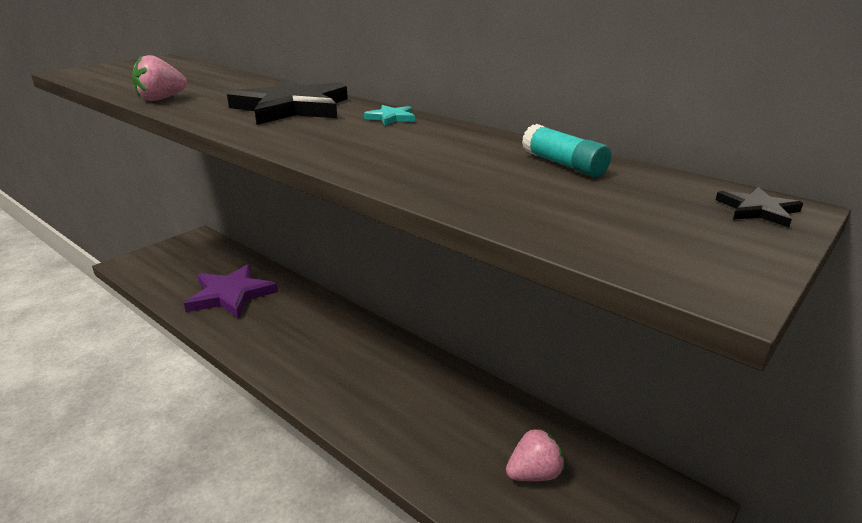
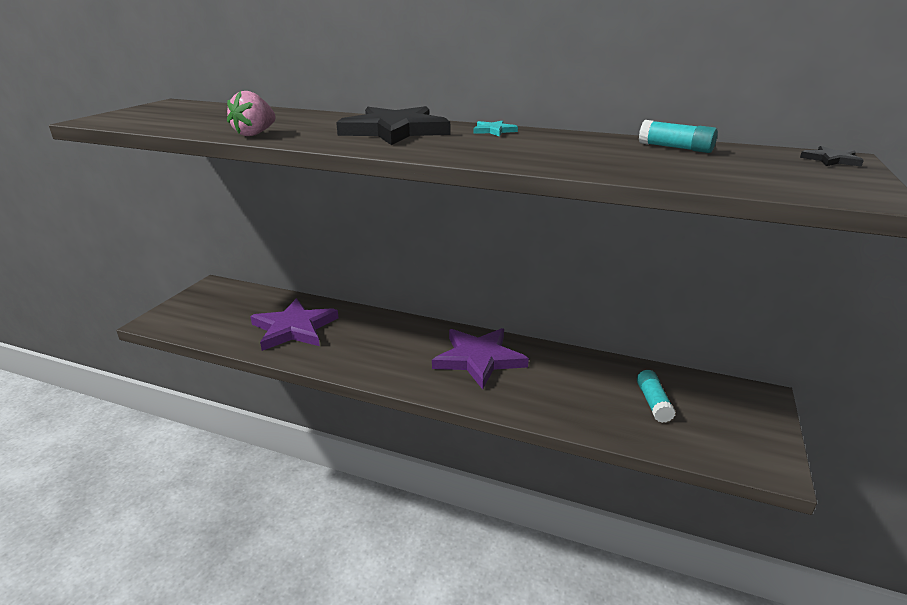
camera: 20 degrees left, 0 degrees up
pink strawberry [506,428,565,481] -> turquoise glue stick [637,370,676,423]
none -> purple star [432,328,529,390]

